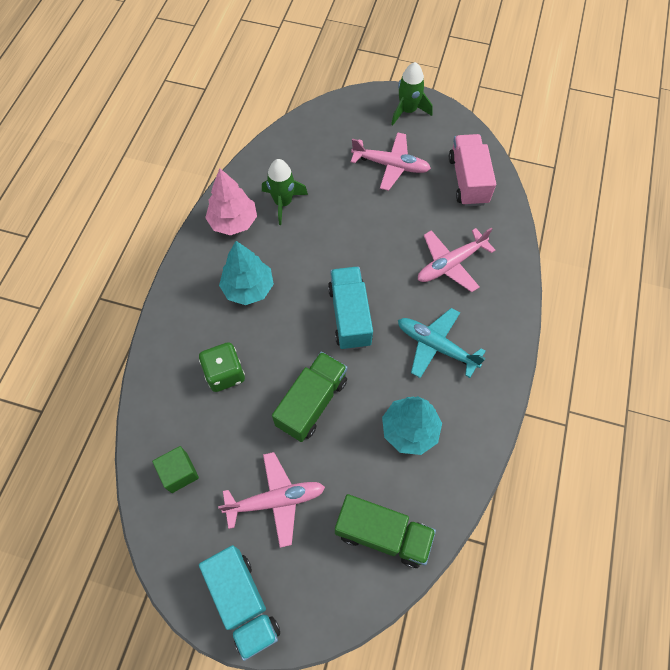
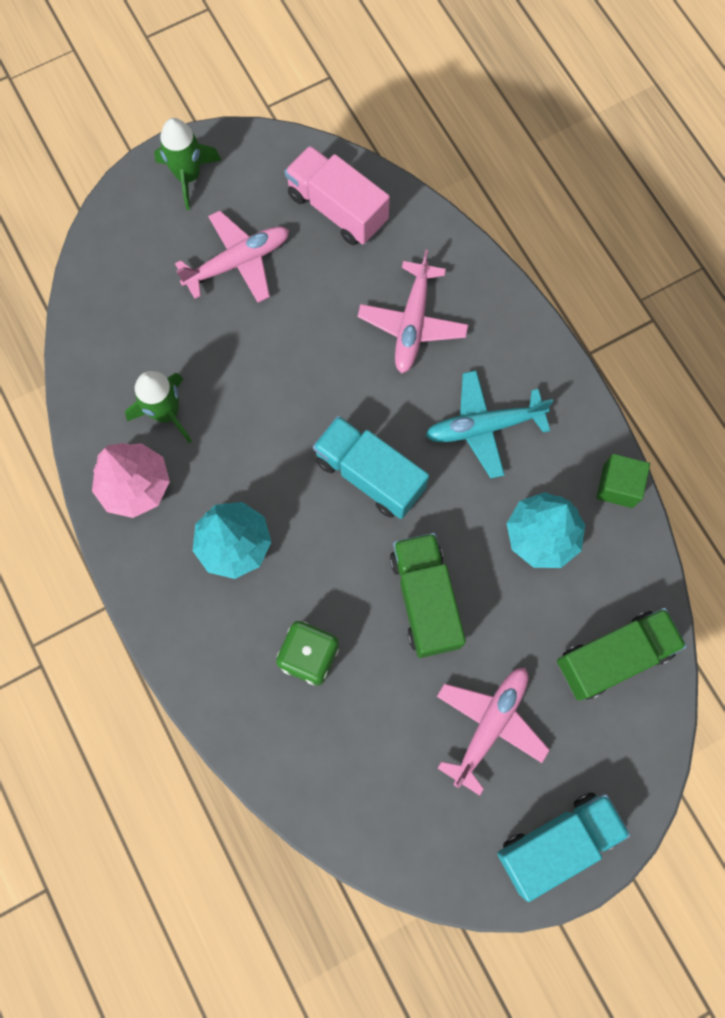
camera: 45 degrees left, 10 degrees up
green cube [152,446,199,493] -> green cube moved to [596,454,650,508]
turquoise truck [199,545,280,661] -> turquoise truck turned 45 degrees counterclockwise [497,792,631,902]

